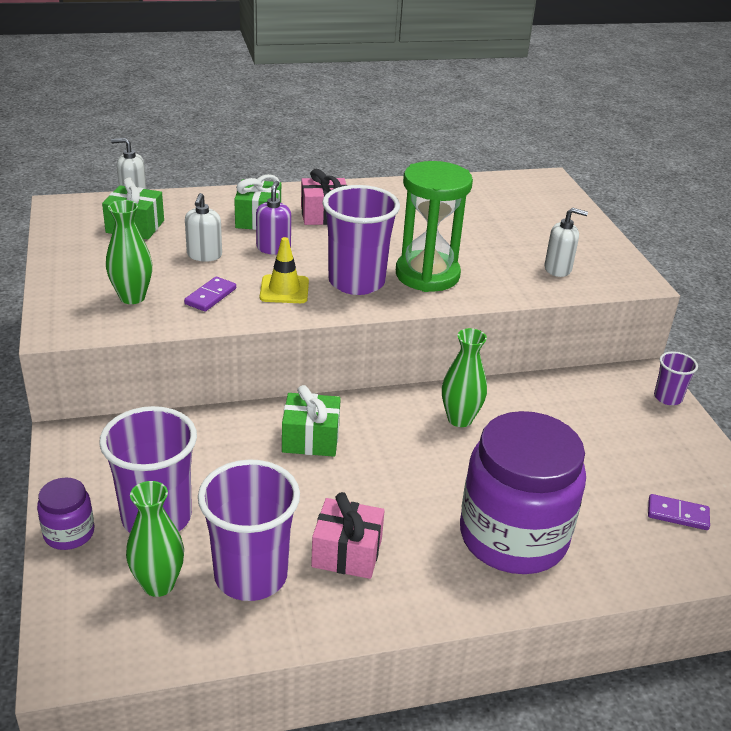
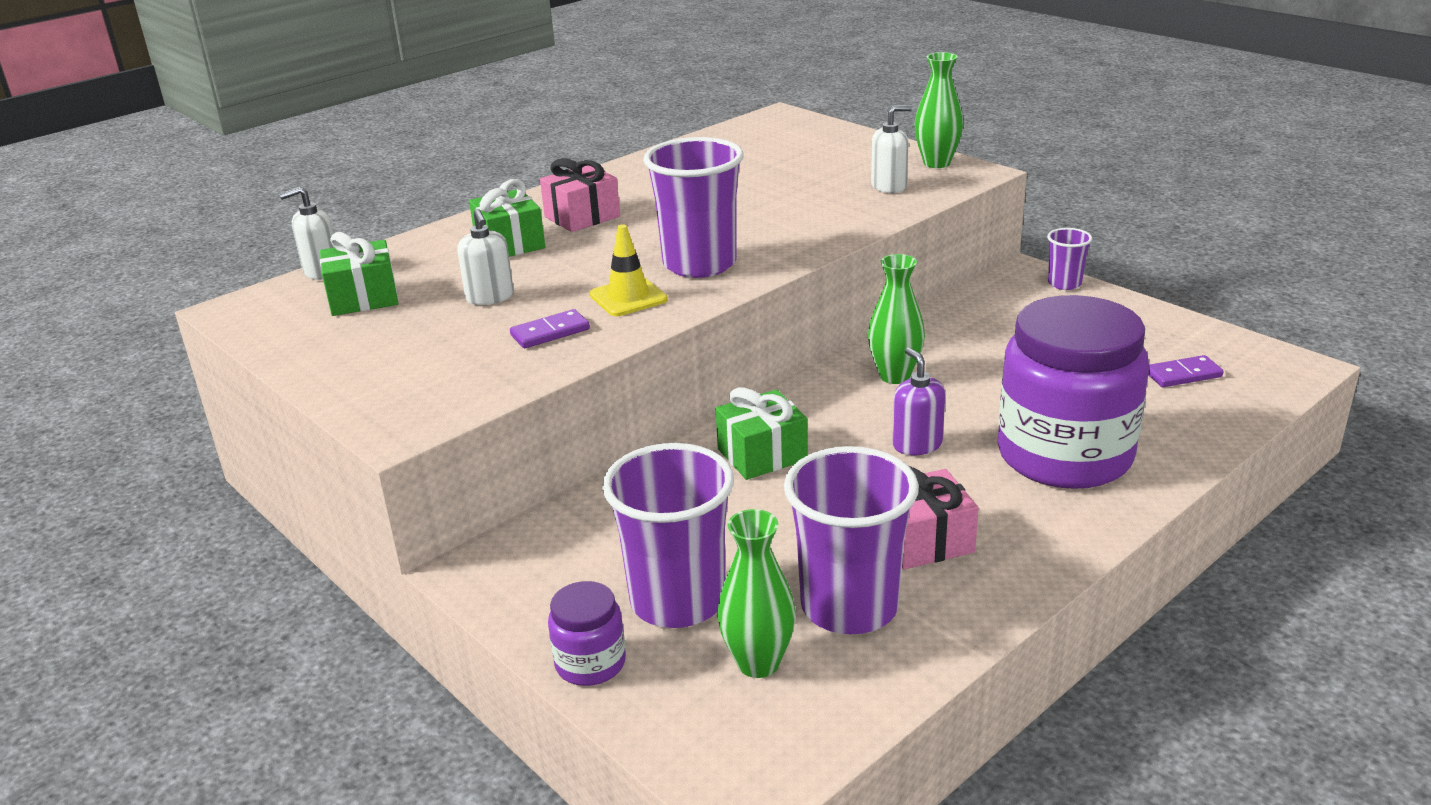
camera: 25 degrees left, 5 degrees down
green vase [106,200,152,304] -> green vase moved to [915,52,963,168]
purple domino [184,277,236,312] -> purple domino turned 60 degrees clockwise [510,309,590,348]
purple soap dispenser [256,181,291,255] -> purple soap dispenser moved to [893,347,945,455]
green hourglass [396,161,473,292] -> none

